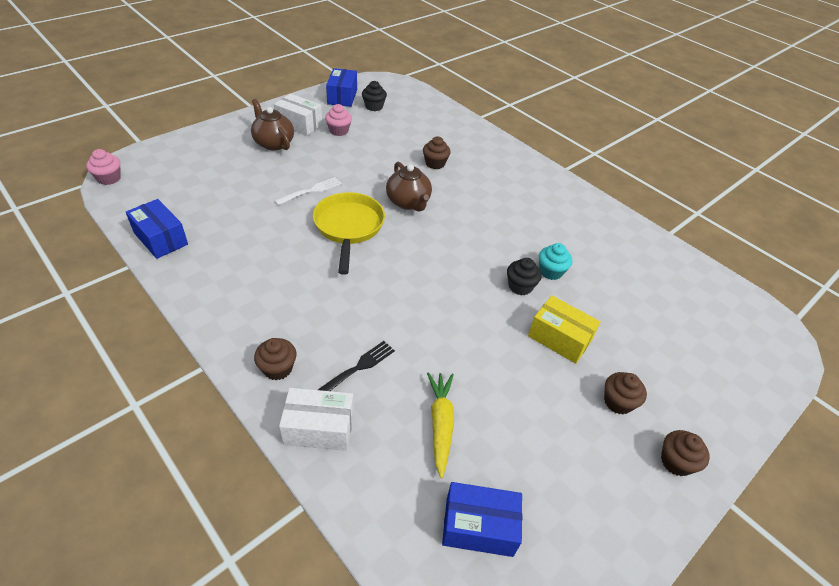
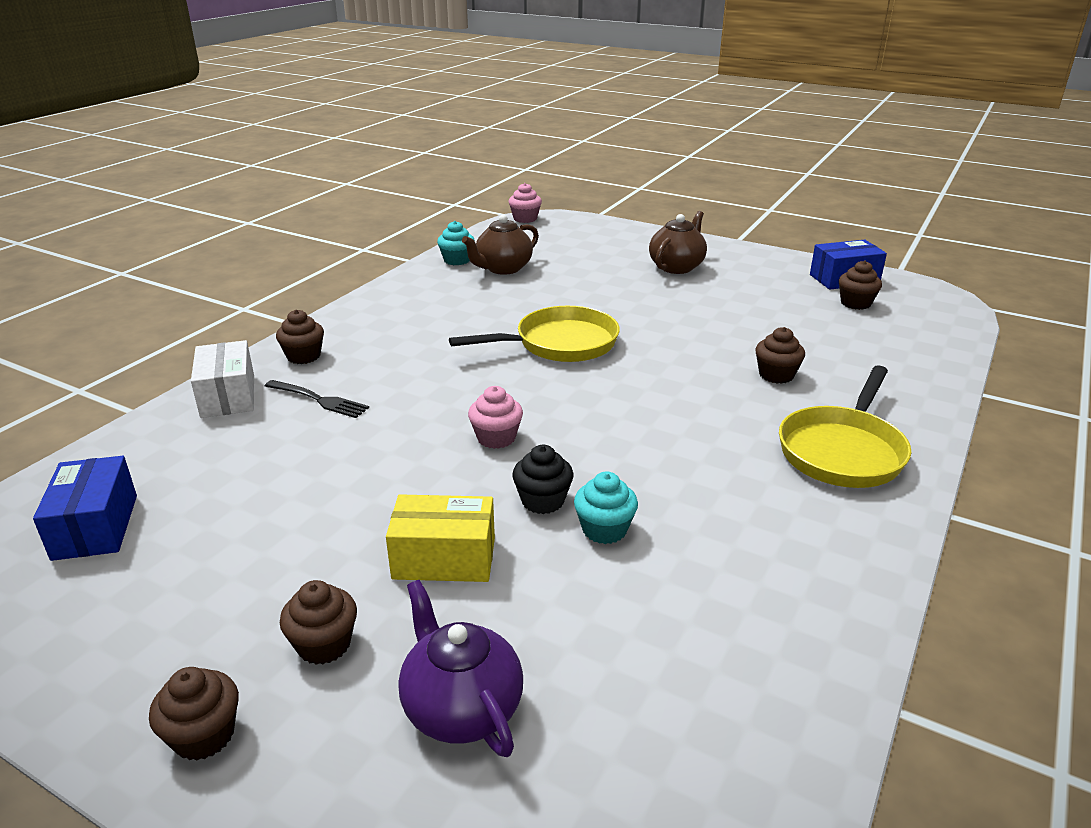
camera: 75 degrees right, 15 degrees down
blue box [126,199,188,259] -> turquoise cupcake [437,221,475,265]
white box [274,94,323,136] -> none
white fork [275,177,342,205] -> none
pink cupcake [325,104,352,136] -> pink cupcake moved to [468,386,523,449]
black cupcake [362,81,387,111] -> brown cupcake [839,260,882,310]
brown teapot [386,162,432,211] -> brown teapot moved to [462,214,539,275]
yellow carrot [427,372,454,478] -> none
yellow box [528,295,601,364] -> yellow box turned 75 degrees clockwise [386,494,495,582]
none -> purple teapot [398,580,523,757]
none -> yellow pan [779,365,911,488]

